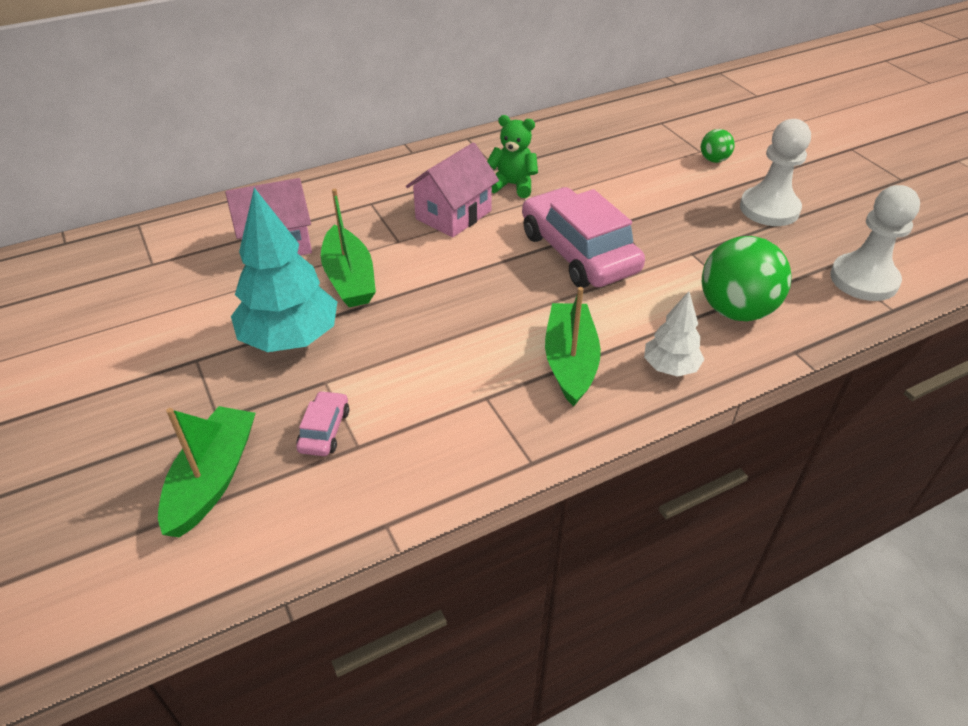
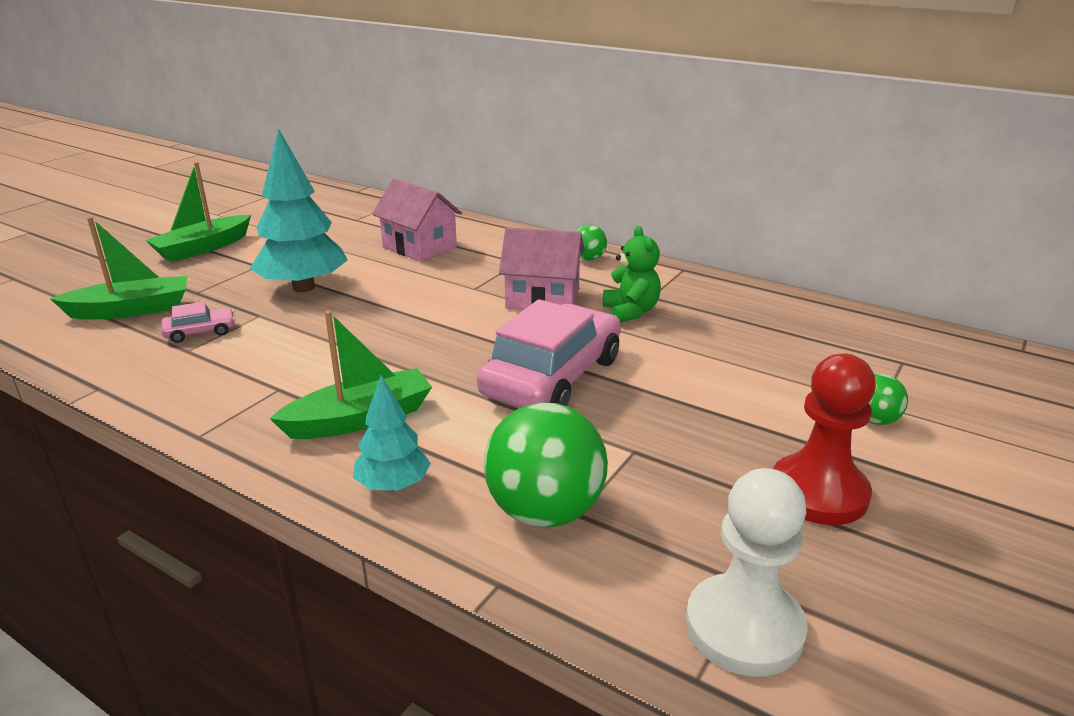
camera: 60 degrees right, 15 degrees down
green boat [321,188,376,307] -> green boat moved to [145,162,251,262]
white tree [644,291,705,377] -> turquoise tree [353,375,431,491]
white pawn [740,119,811,226] -> red pawn [773,353,876,525]
none -> green ball [575,225,607,261]

